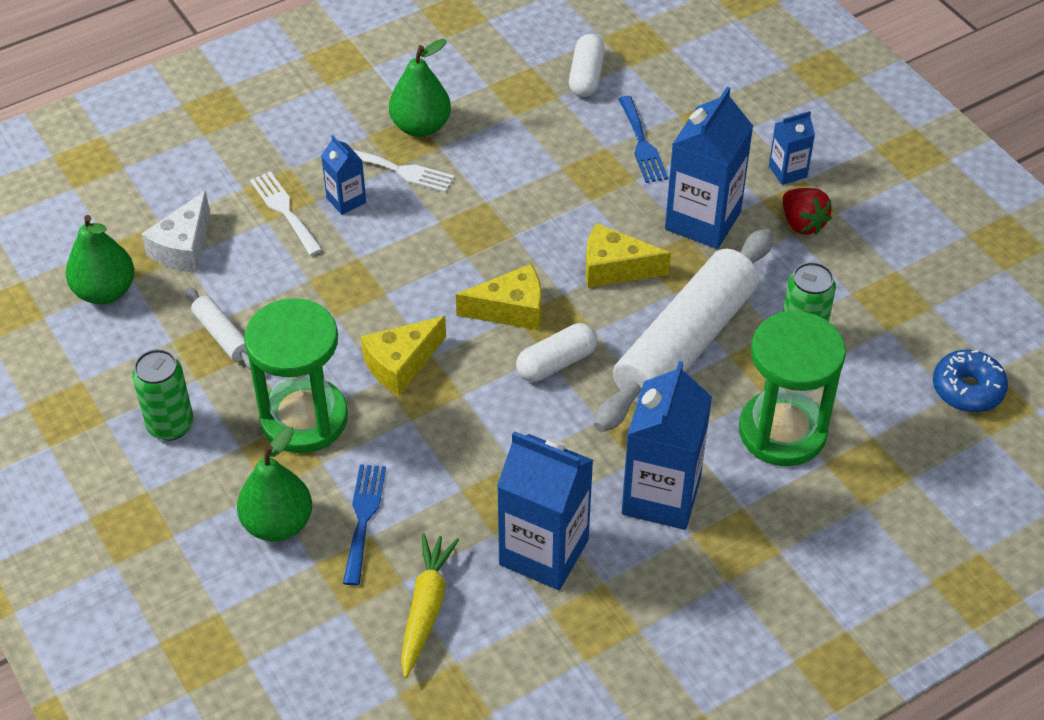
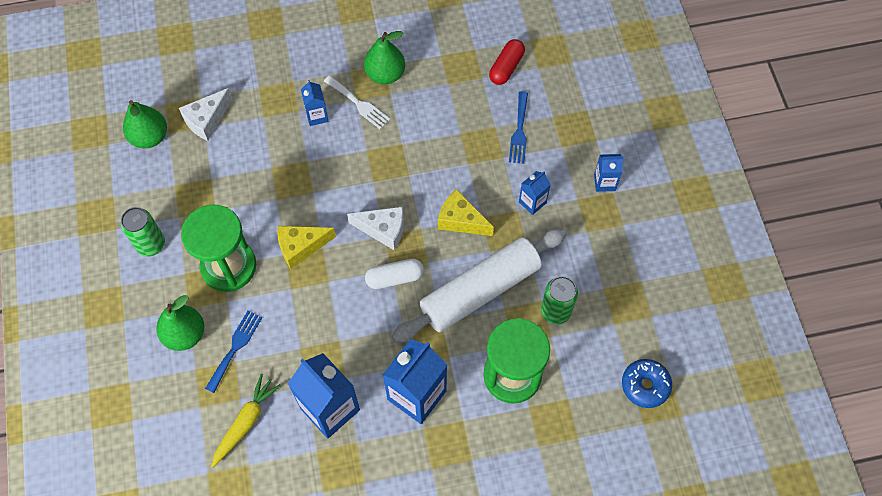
camera: 20 degrees right, 15 degrees up
white rolling pin [185,287,251,370] -> none
white fork [250,171,323,256] -> none
yellow cheese [456,264,541,330] -> white cheese [347,206,404,251]
white capsule [569,34,605,97] -> red capsule [489,39,525,85]
blue carton [665,87,753,249] -> blue carton [519,171,551,215], size x0.51
red strawberry [783,188,832,235] -> none

